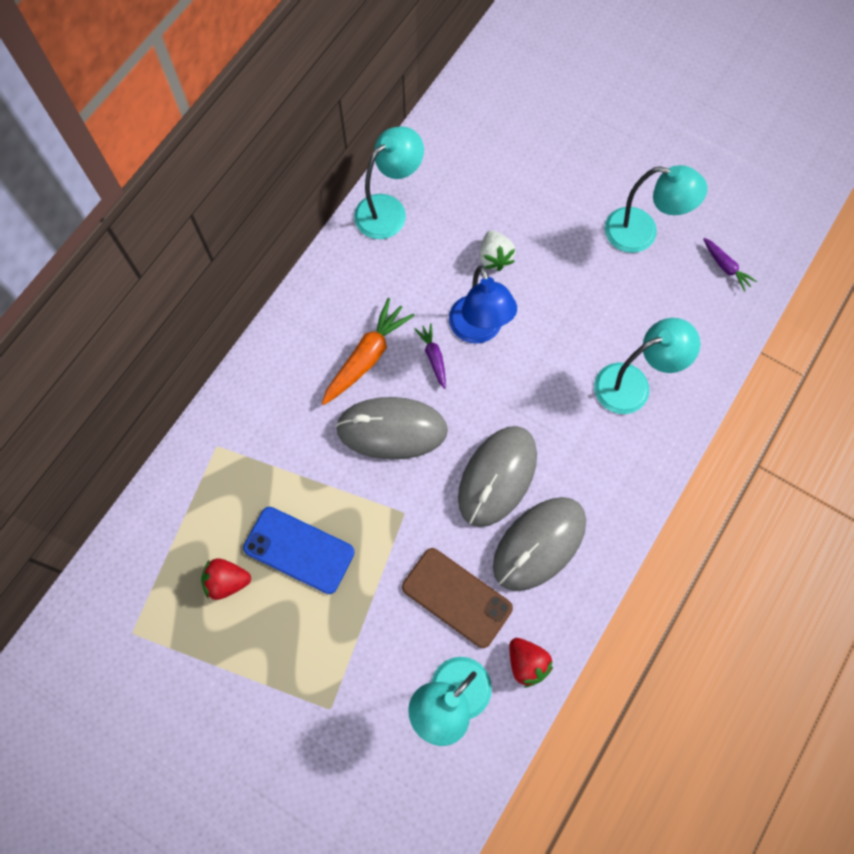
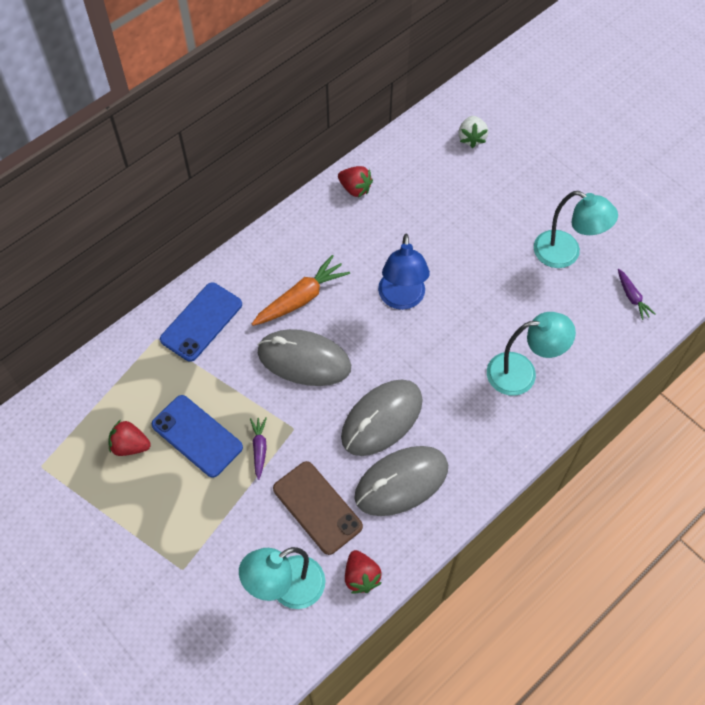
camera: 15 degrees right, 10 degrees down
turquoise lamp [354,126,424,239] -> red strawberry [338,166,373,198]
purple carrot [415,323,446,389] -> purple carrot moved to [250,417,267,480]
white strawberry [479,231,516,271] -> white strawberry moved to [458,116,488,148]
none -> blue phone [160,282,242,362]

